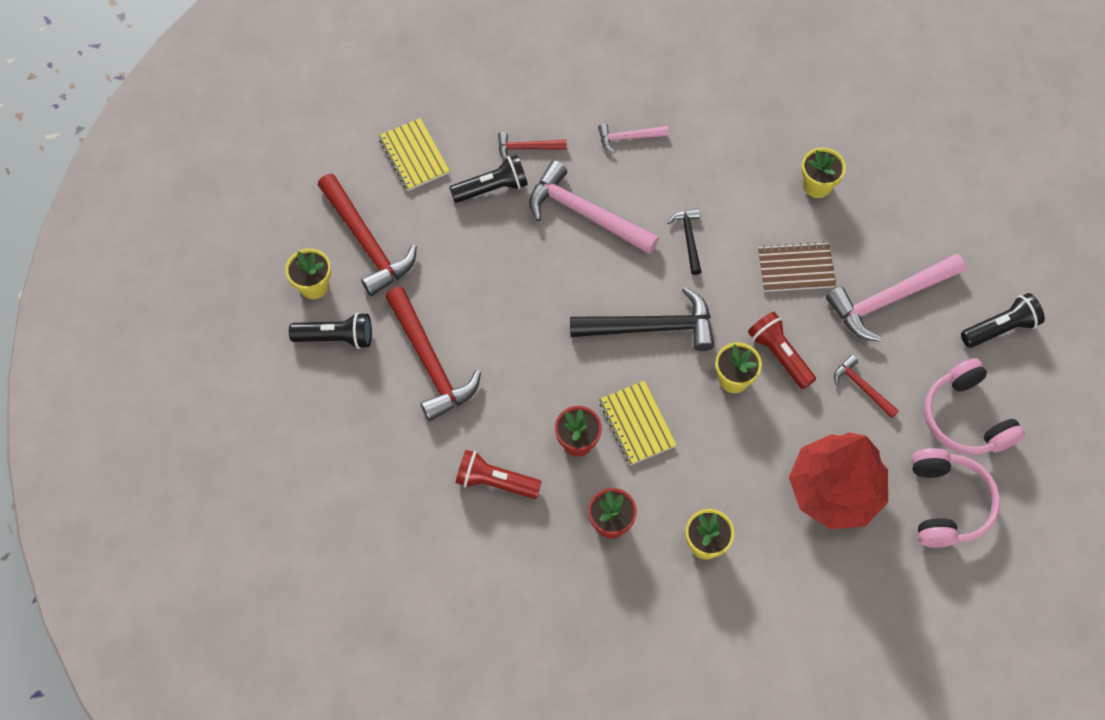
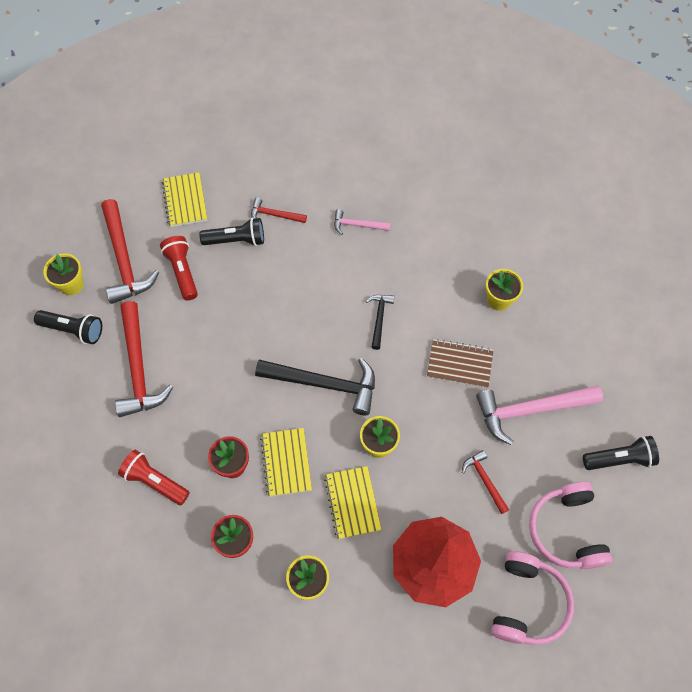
camera: 15 degrees right, 0 degrees up
pink hammer [529,161,659,254] -> none
red flashlight [748,312,816,390] -> red flashlight moved to [160,236,198,301]
none -> yellow notebook [324,466,382,539]

